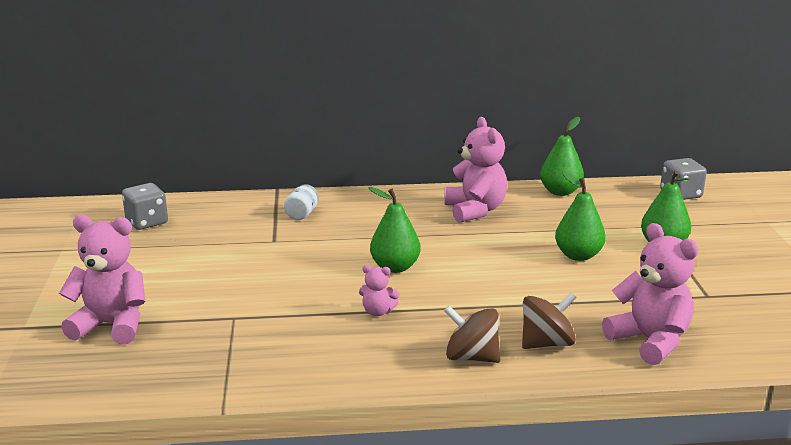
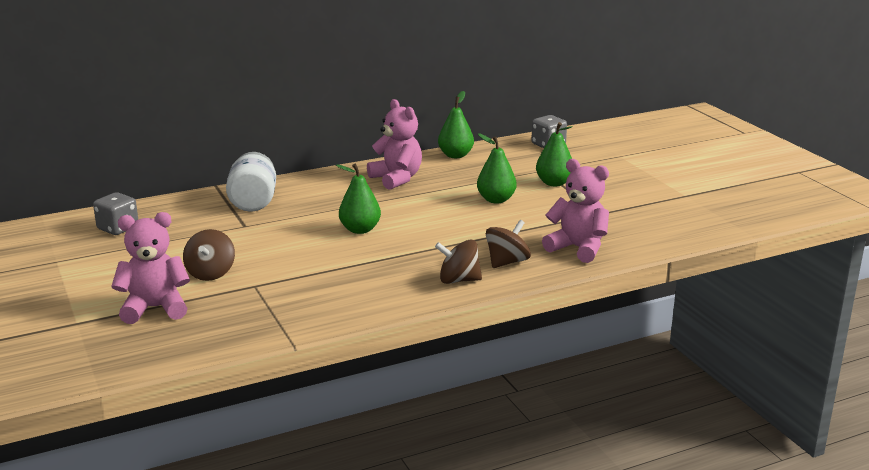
camera: 20 degrees left, 0 degrees up
white jar [284,184,319,220] -> white jar [226,152,276,211], size x1.91
pink teddy bear [359,265,399,316] -> none
none -> brown spinning top [183,229,235,281]

